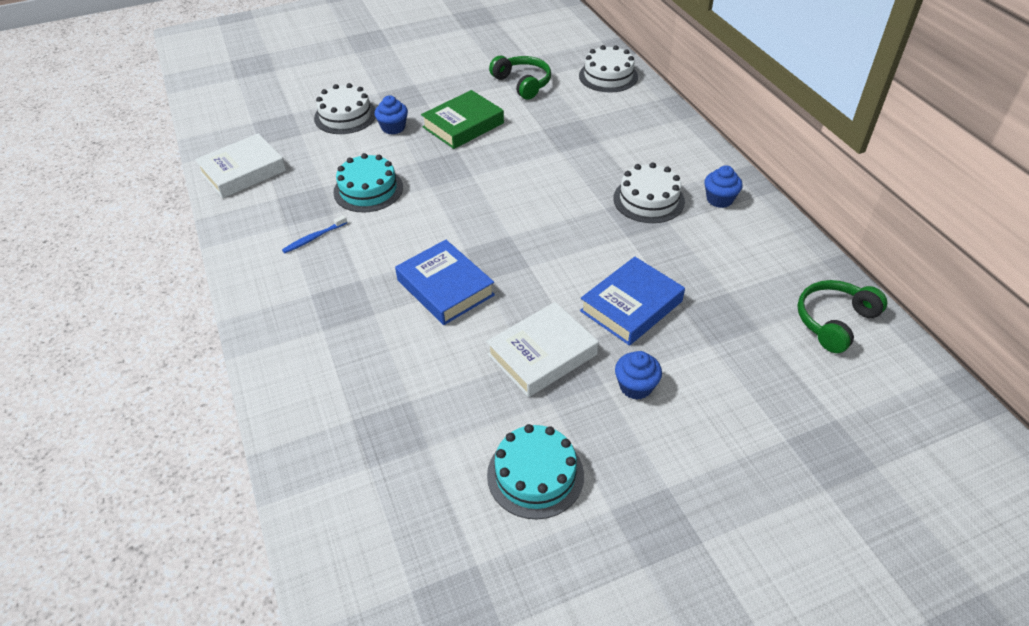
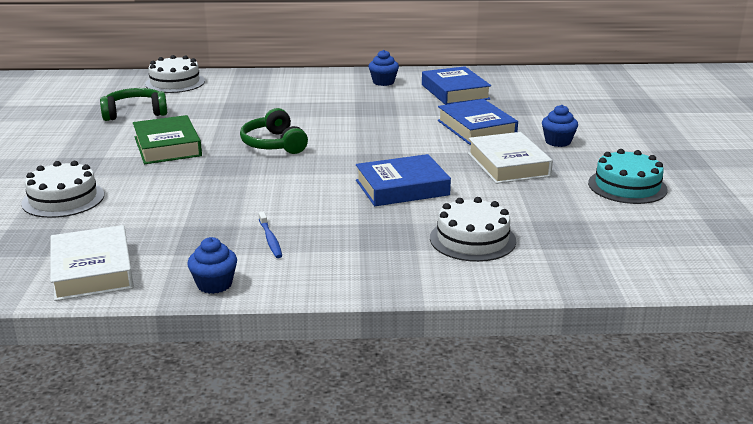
camera: 70 degrees left, 20 degrees down
turquoise cake [333,153,403,213] -> none
blue cupcake [374,95,408,135] -> blue cupcake moved to [187,237,237,294]
white cake [613,162,685,223] -> white cake moved to [430,197,516,262]
green headphones [798,280,887,353] -> green headphones moved to [240,108,308,154]
none -> blue book [422,66,491,105]

